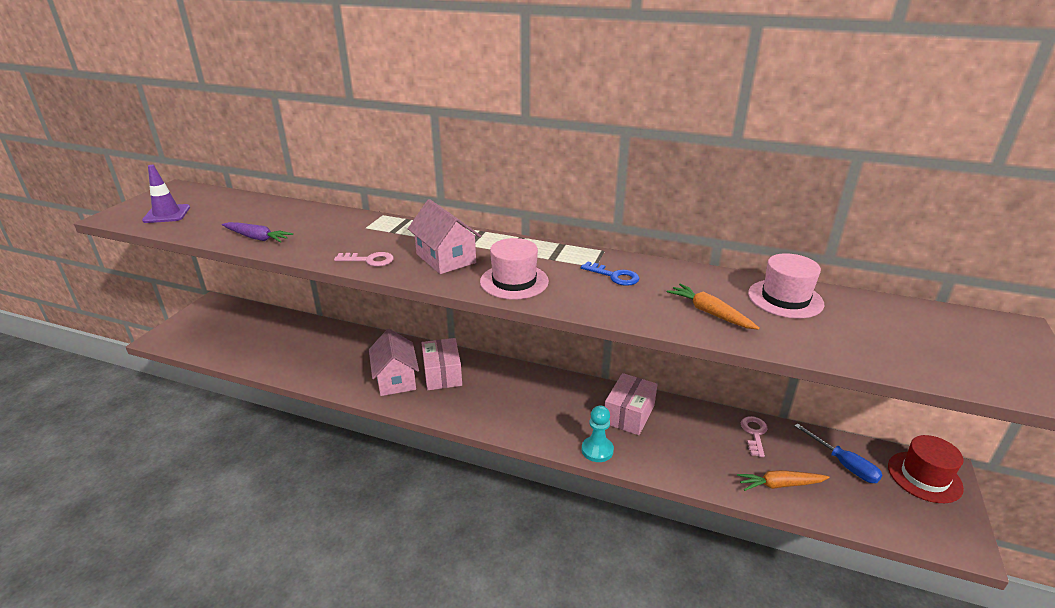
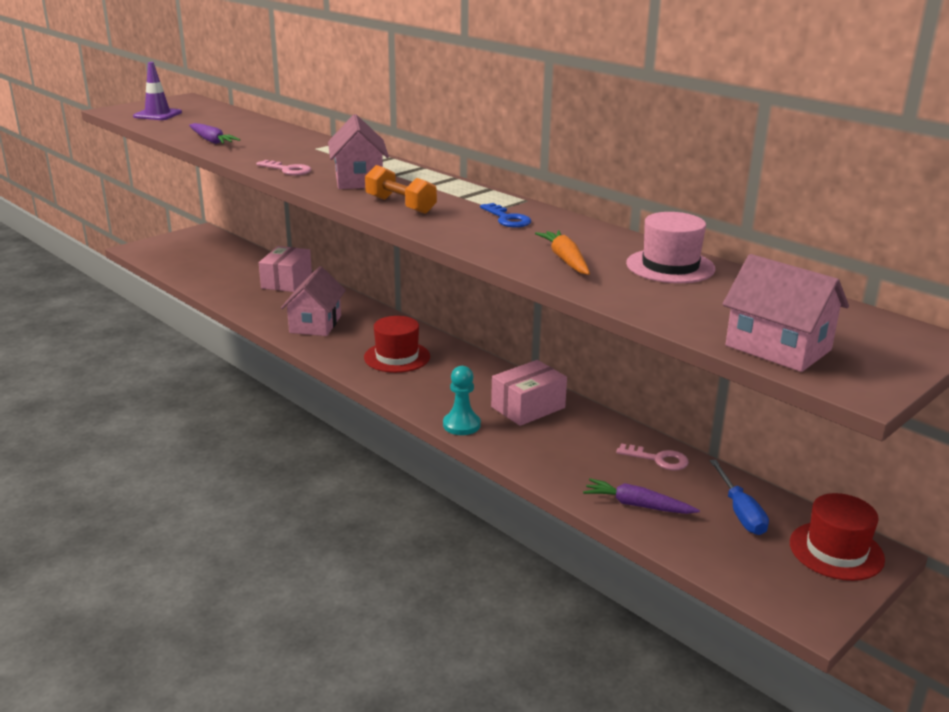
camera: 25 degrees right, 5 degrees down
pink box [422,338,462,390] -> pink box moved to [259,246,312,292]
pink hat [480,238,549,299] -> orange dumbbell [365,165,437,214]
orange carrot [737,470,830,491] -> purple carrot [583,478,700,514]
pink key [741,416,768,457] -> pink key turned 75 degrees clockwise [616,443,689,470]
none -> red hat [364,316,430,373]
none -> pink house [722,254,849,372]

